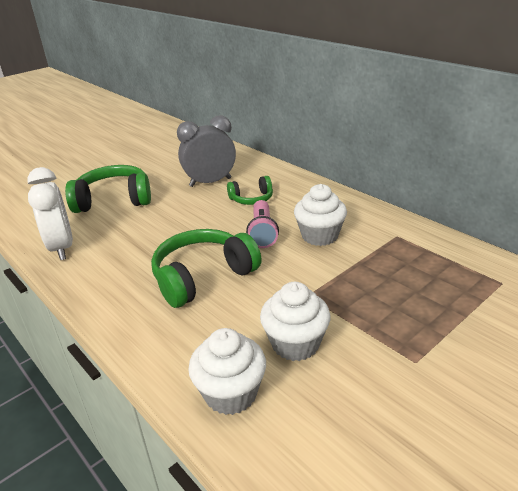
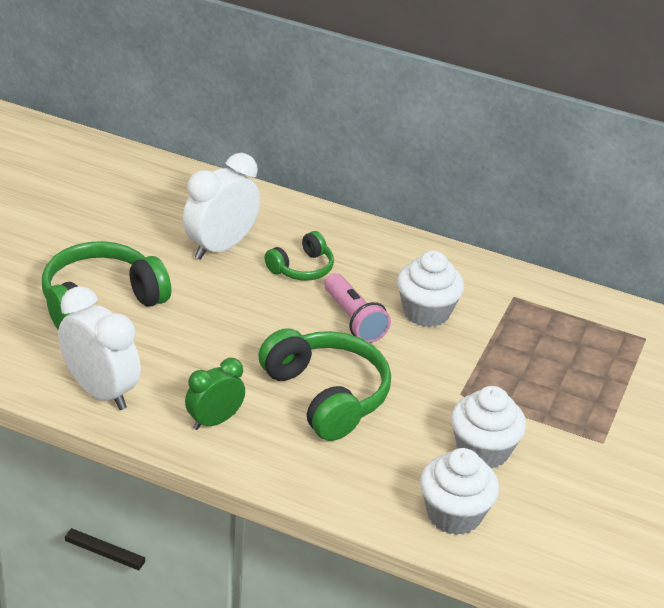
camera: 30 degrees left, 5 degrees up
green headphones [151,229,261,308] -> green headphones turned 120 degrees clockwise [258,328,391,441]
grey clock [177,115,236,187] -> white clock [183,153,260,260]
none -> green clock [185,358,245,430]

